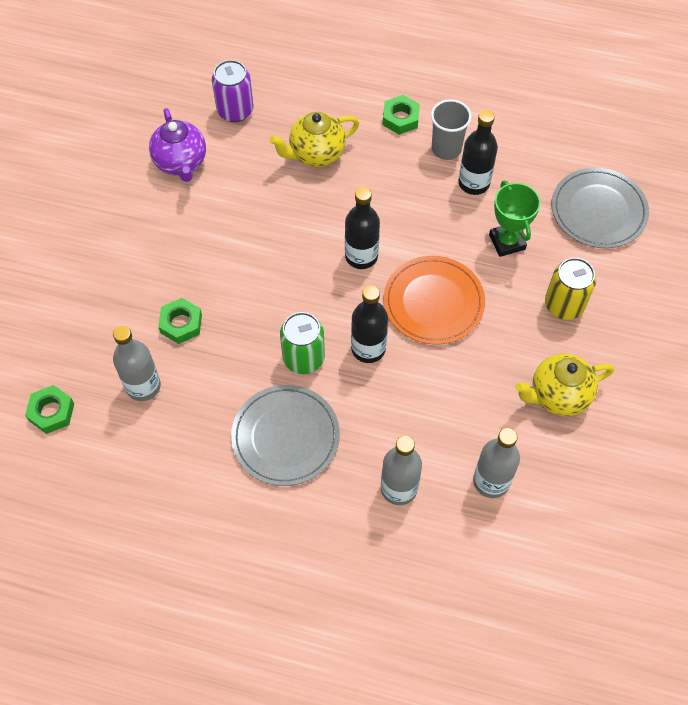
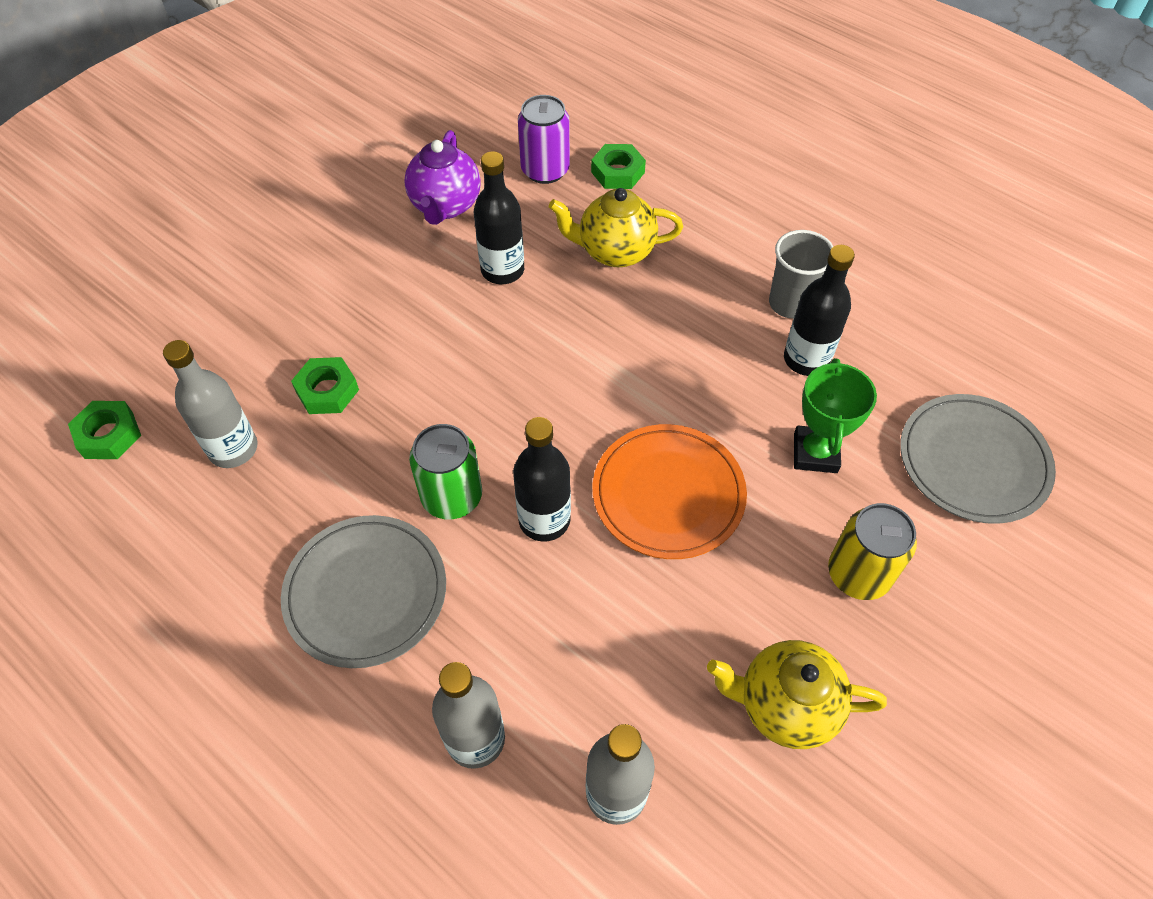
camera: 25 degrees right, 5 degrees down
black bottle [345,187,380,269] -> black bottle moved to [474,151,524,284]
green nut [383,95,420,135] -> green nut moved to [591,144,646,189]

